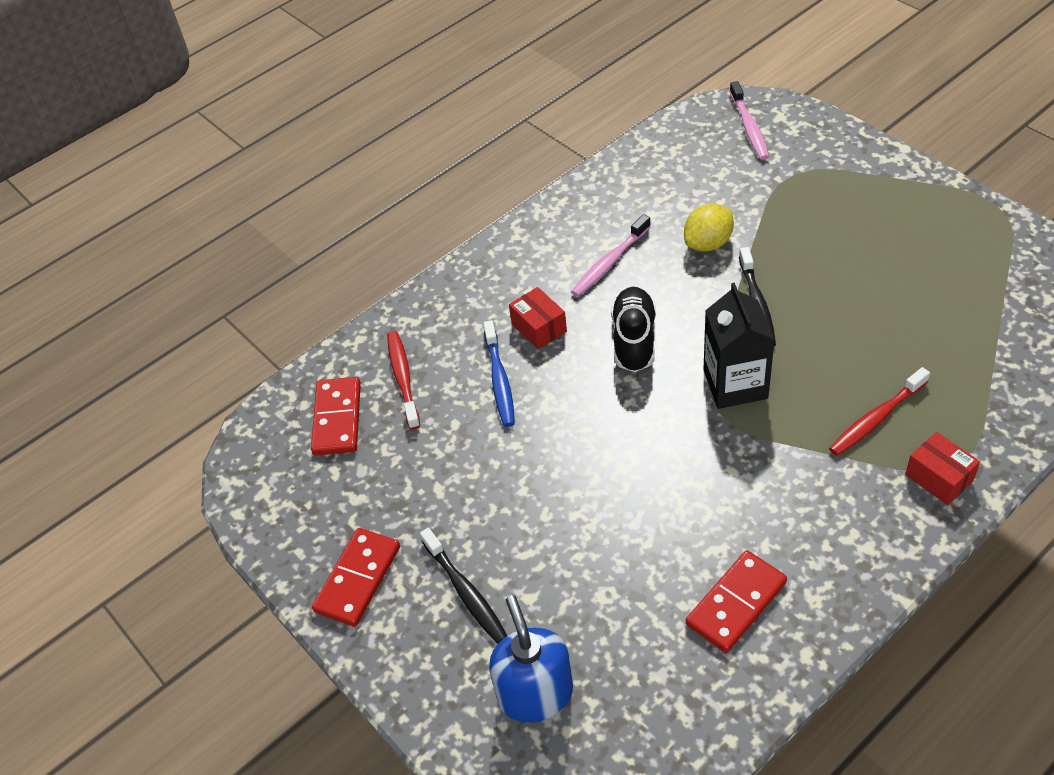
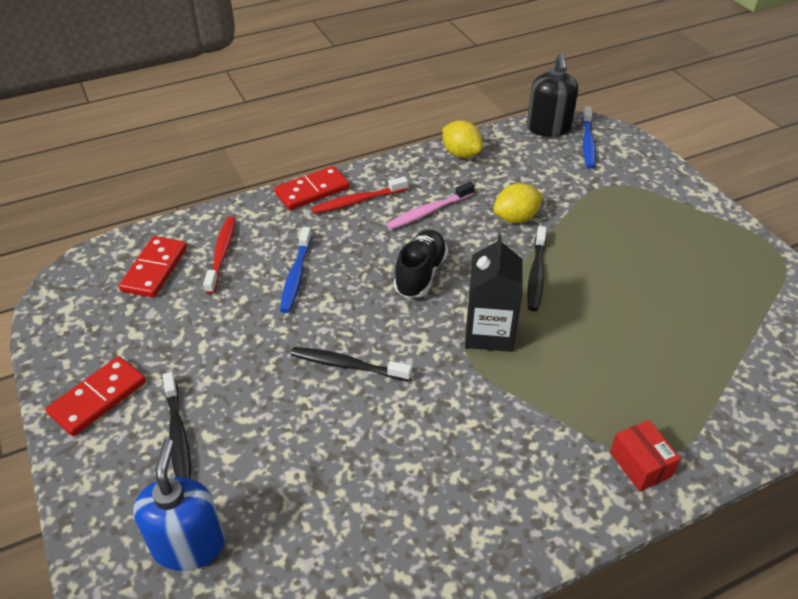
camera: 10 degrees right, 5 degrees down
red box [509,287,567,350] -> none
red domino [686,550,787,653] -> red domino moved to [274,166,350,210]
pink toothbrush [730,81,769,160] -> blue toothbrush [582,106,596,169]
red toothbrush [829,367,930,456] -> red toothbrush moved to [311,177,408,214]
none -> black toothbrush [291,347,412,381]
none -> yellow lemon [442,120,482,158]
none -> black soap dispenser [527,53,578,137]

